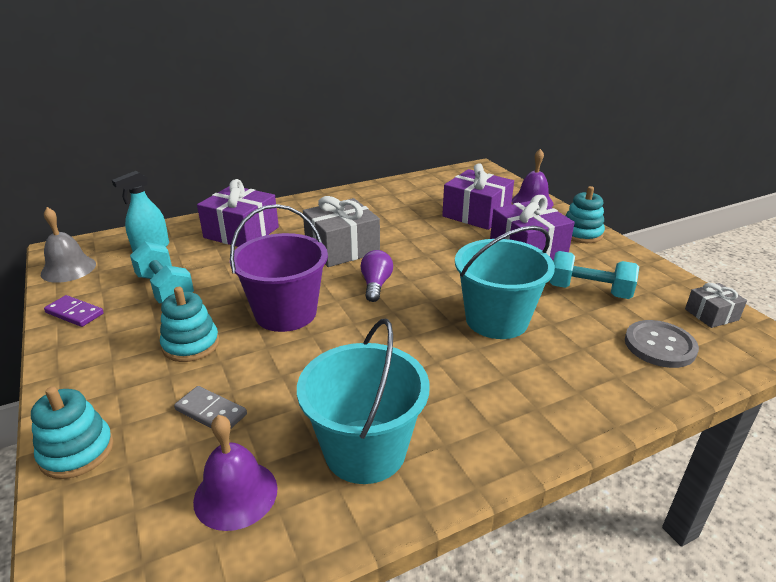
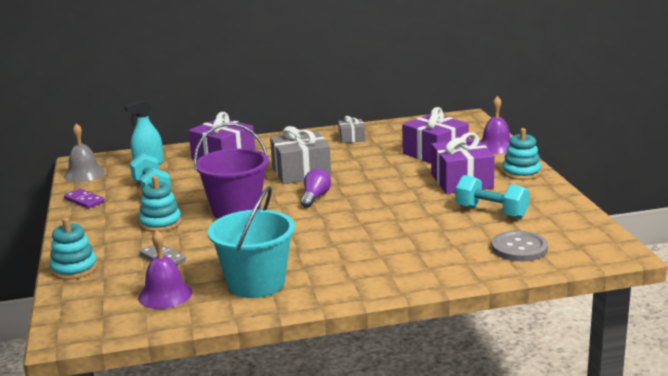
camera: 15 degrees right, 10 degrees down
turquoise bucket [455,226,555,339] -> none
grey gift [685,283,747,328] -> grey gift moved to [338,116,366,143]

